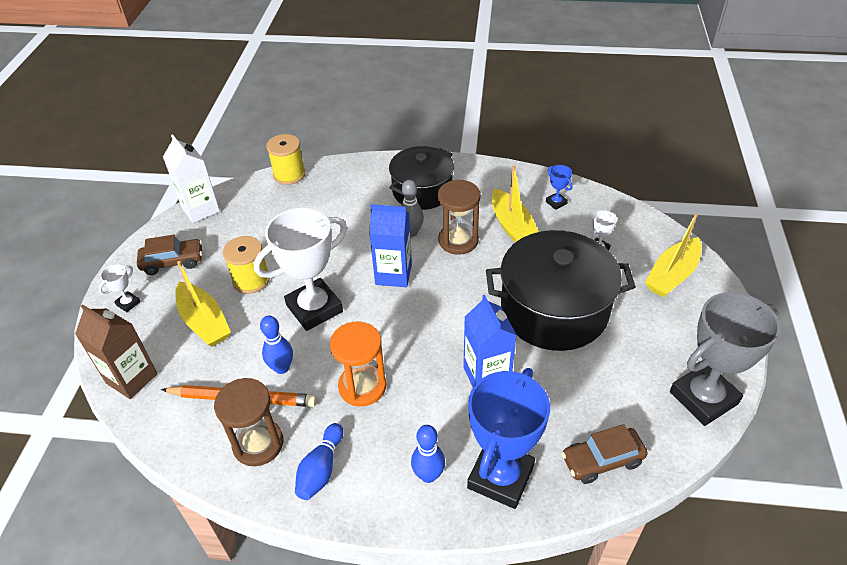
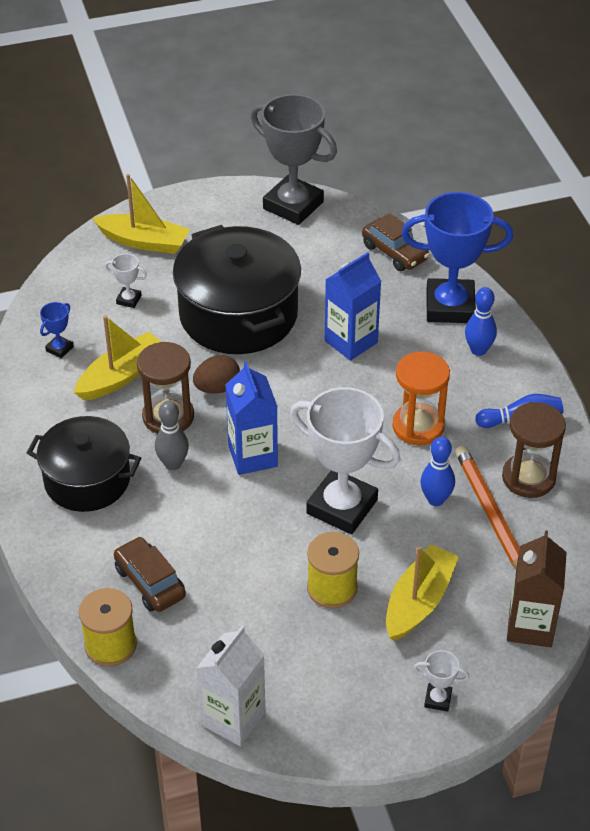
camera: 115 degrees left, 0 degrees up
brown car [137,235,202,275] -> brown car moved to [114,536,186,612]
none -> brown egg [193,355,240,394]

